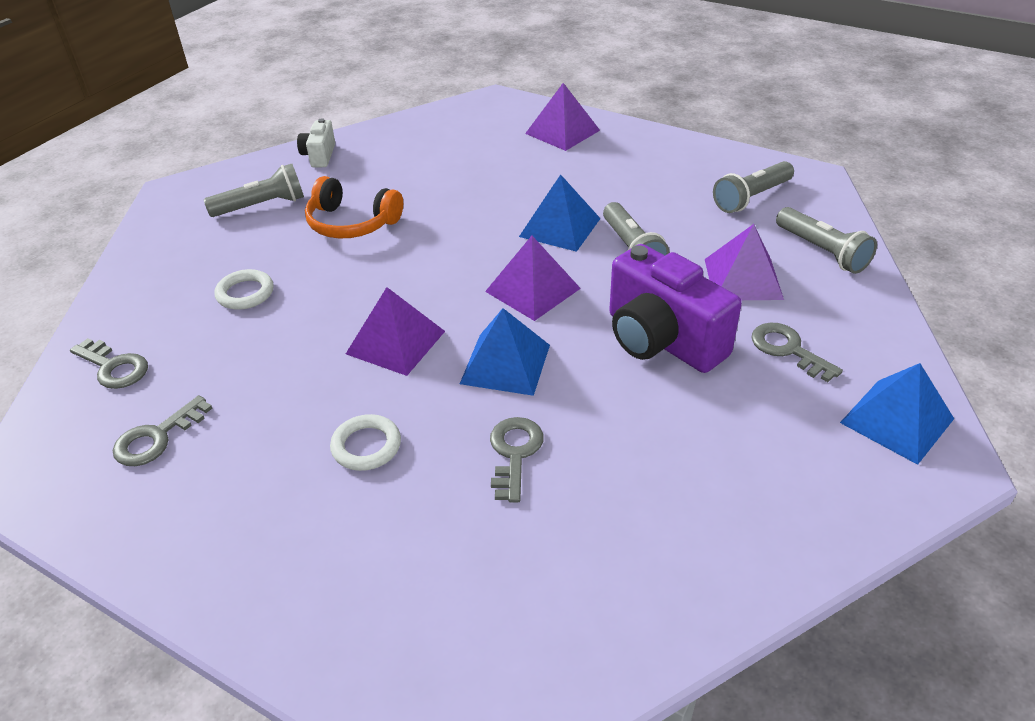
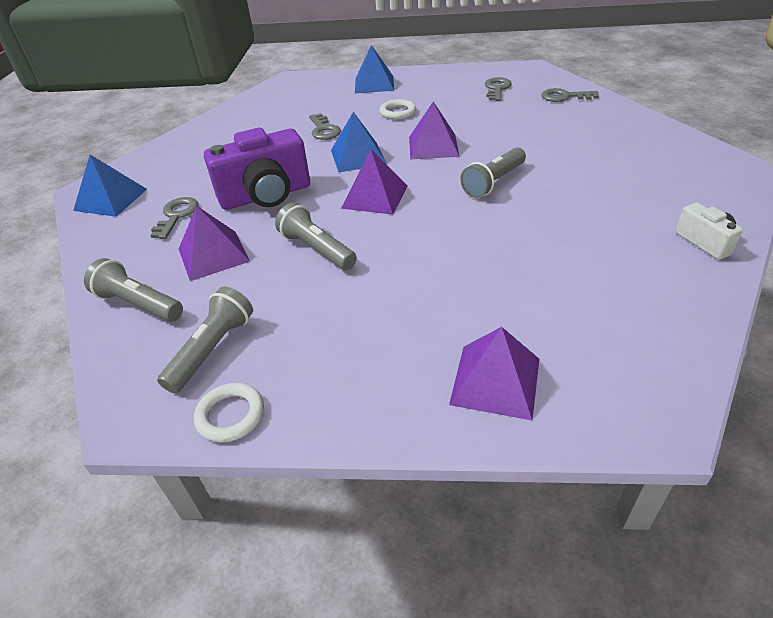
camera: 155 degrees right, 0 degrees up
grey flashlight [204,164,304,217] -> grey flashlight moved to [460,147,526,198]
white ring [214,269,274,310] -> white ring moved to [194,383,264,443]
orange headphones [305,176,403,239] -> none
blue pyramid [519,174,601,252] -> blue pyramid moved to [355,45,394,94]
purple camera [609,244,742,373] -> purple camera turned 135 degrees clockwise [204,128,310,210]
grey key [751,323,843,382] -> grey key turned 105 degrees counterclockwise [150,197,199,239]

